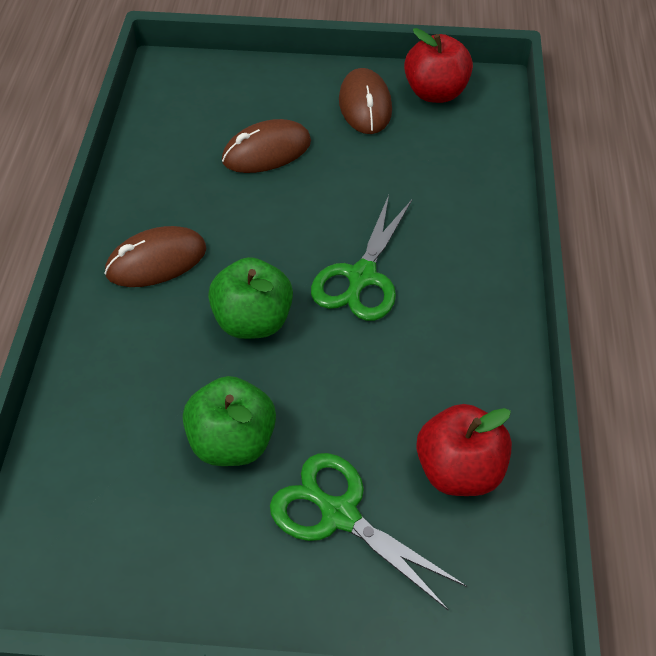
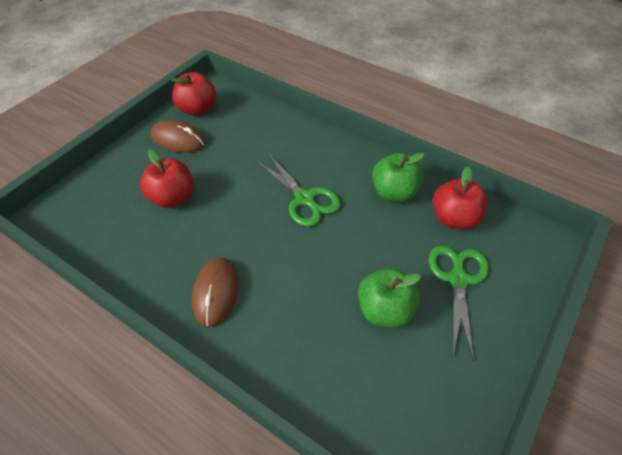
camera: 60 degrees left, 0 degrees up
green apple [208,257,293,339] -> green apple moved to [372,153,425,202]
brown mouse [222,119,311,173] -> red apple [140,149,193,208]
green scissors [270,453,467,610] -> green scissors turned 120 degrees clockwise [428,245,489,361]

